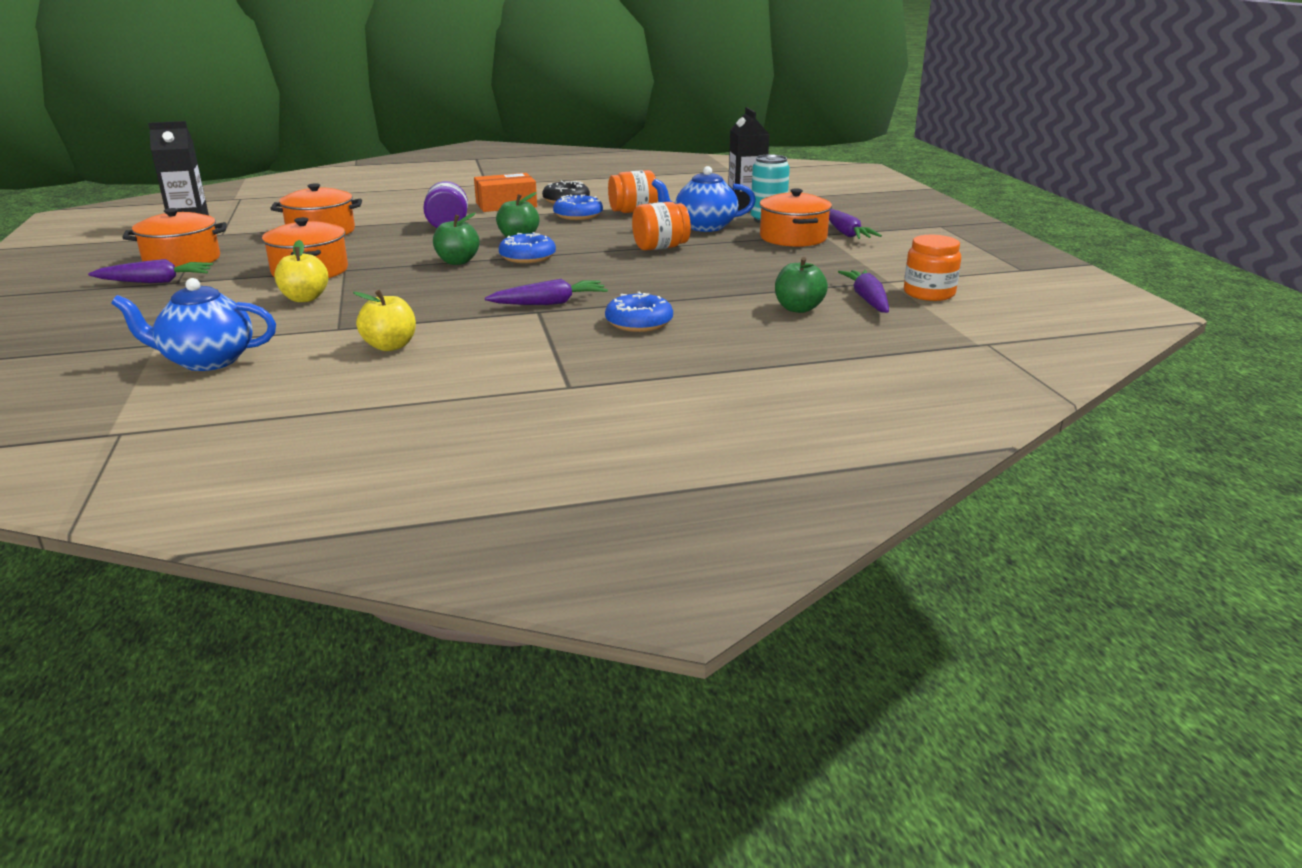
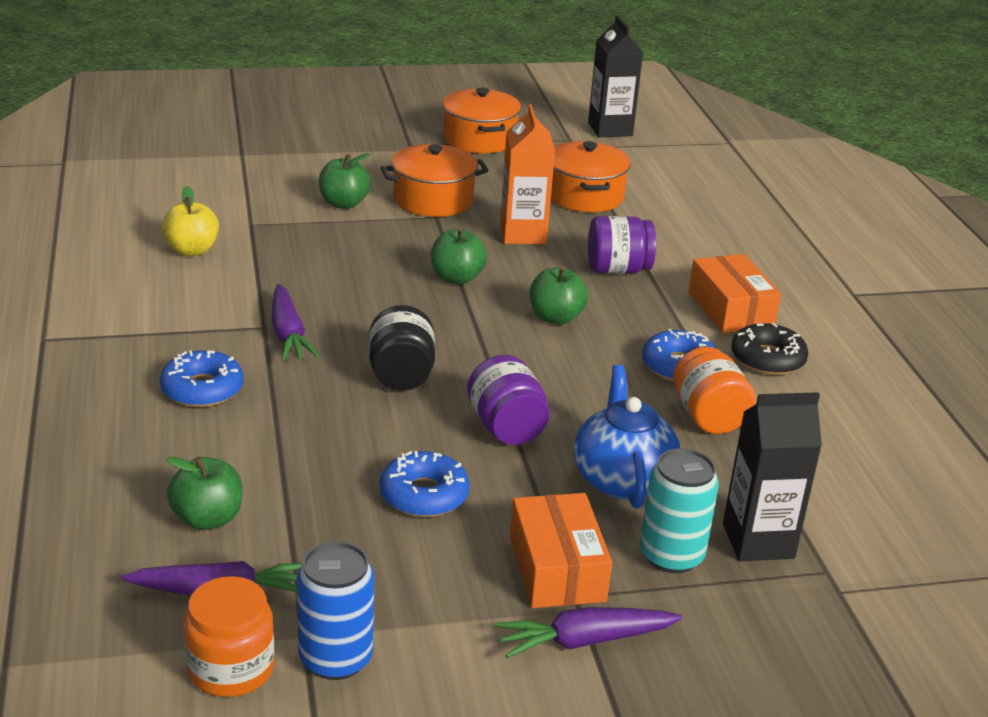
camera: 90 degrees right, 5 degrees up
purple carrot [88,259,213,283] -> none
blue teapot [111,278,276,371] -> none
yellow apple [274,240,328,302] -> green apple [319,153,371,209]
blue donut [499,232,556,263] -> blue donut moved to [380,451,470,517]
orange jar [632,202,691,251] -> purple jar [467,355,550,445]
orange pot [759,188,832,247] -> orange box [510,493,612,608]
none -> blue can [297,541,375,680]
none -> black jar [369,305,435,391]
none -> orange carton [500,104,555,244]

